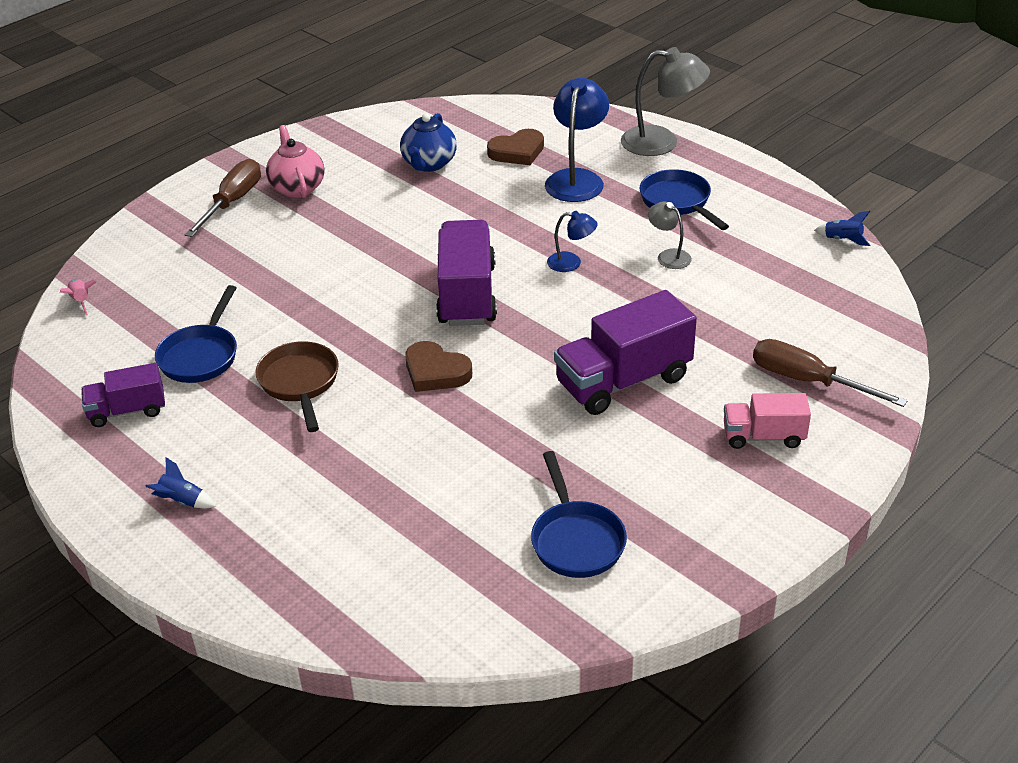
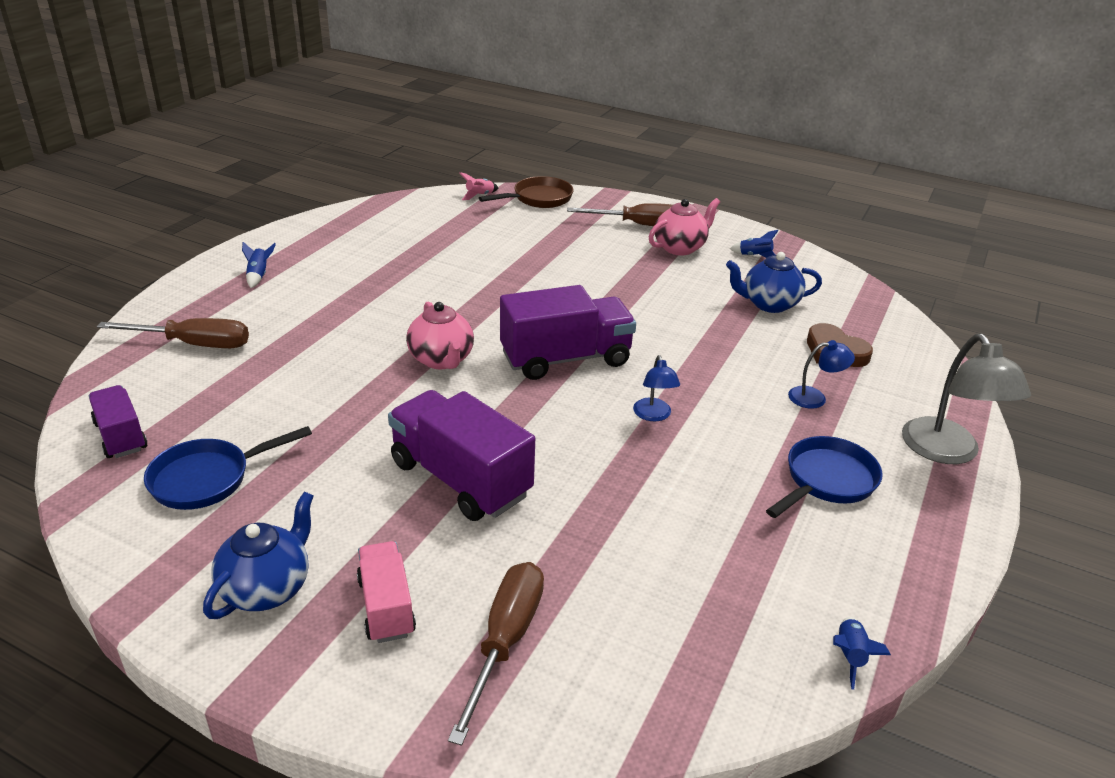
camera: 70 degrees right, 5 degrees down
purple truck [81,363,165,427] -> purple truck moved to [89,385,147,458]
blue pan [155,285,237,383] -> none
brown pan [255,341,339,432] -> brown pan moved to [479,176,574,208]
brown heart [405,341,472,392] -> pink teapot [406,302,474,369]
blue lamp [545,78,609,202] -> blue lamp [788,340,855,409], size x0.53
grey lamp [648,201,692,269] -> none
none -> brown screwdriver [97,318,249,348]
none -> blue teapot [203,491,314,619]
none -> blue rocket [730,230,779,258]

